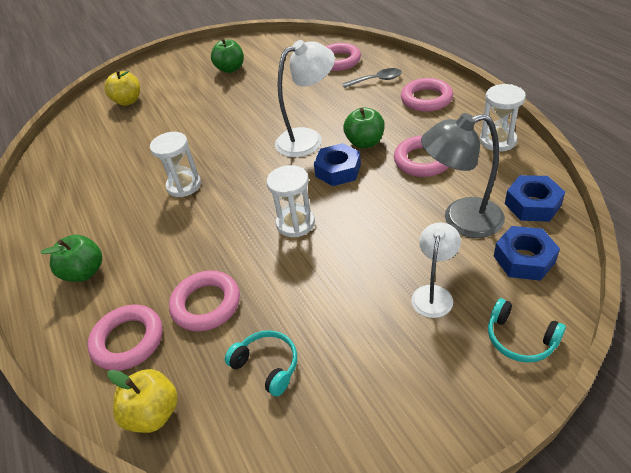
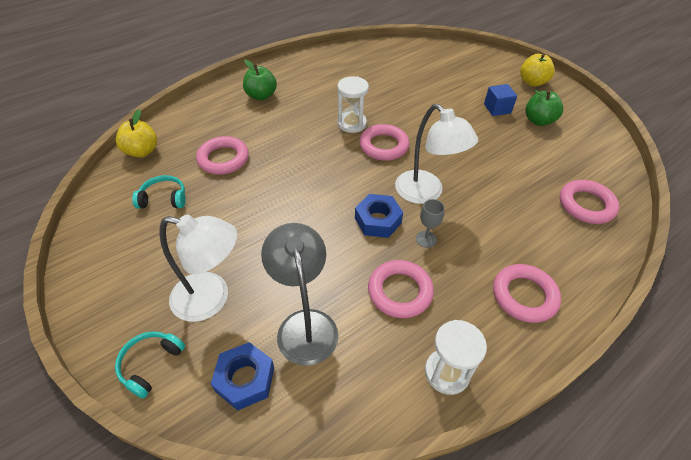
camera: 75 degrees right, 5 degrees up
pink ring [87,305,163,371] -> pink ring moved to [359,124,409,161]
yellow apple [105,70,140,106] -> yellow apple moved to [520,53,555,87]
turquoise headphones [225,330,297,397] -> turquoise headphones turned 120 degrees counterclockwise [132,175,186,209]
white hourglass [266,165,315,237] -> none
grey spoon [342,68,402,88] -> none
green apple [343,107,385,148] -> grey goblet [416,199,445,248]
white lamp [411,222,461,318] -> white lamp [159,214,237,322], size x1.60
blue nut [505,175,565,222] -> none
none -> blue cube [484,84,517,116]

